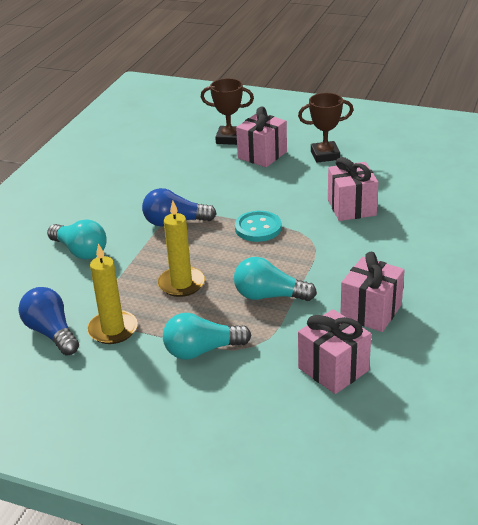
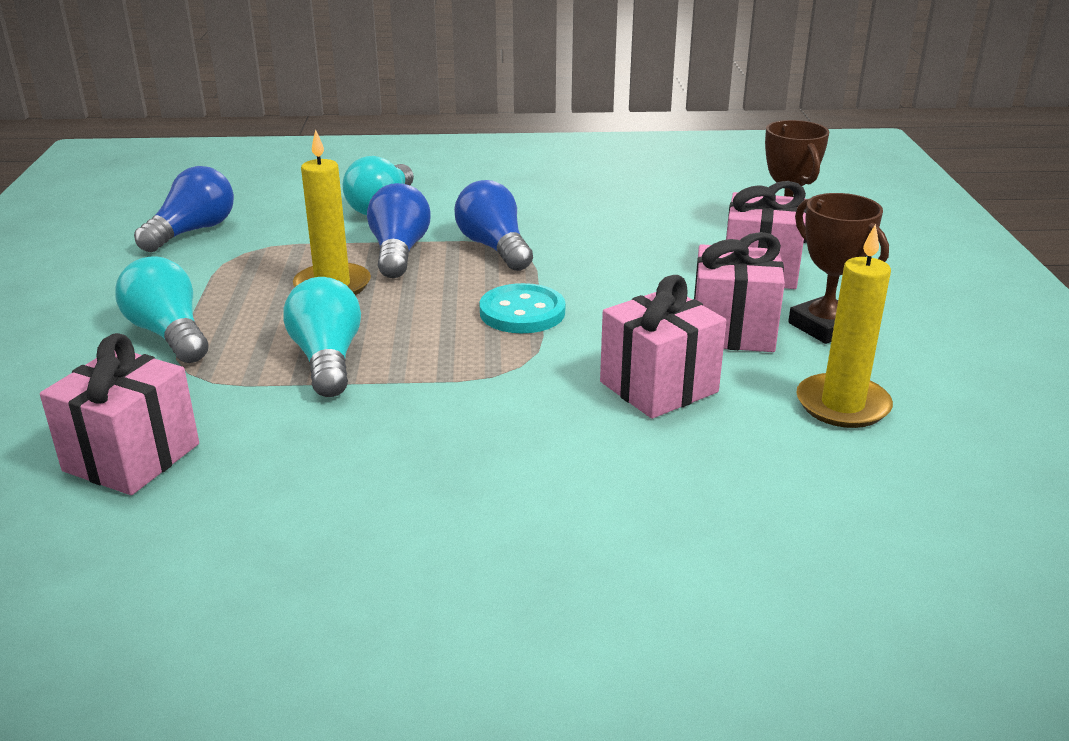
camera: 65 degrees right, 5 degrees down
yellow candle [87,243,138,344] -> yellow candle moved to [796,224,893,428]
pink gift [340,252,405,332] -> pink gift moved to [694,232,785,352]
none -> blue light bulb [367,183,431,278]

